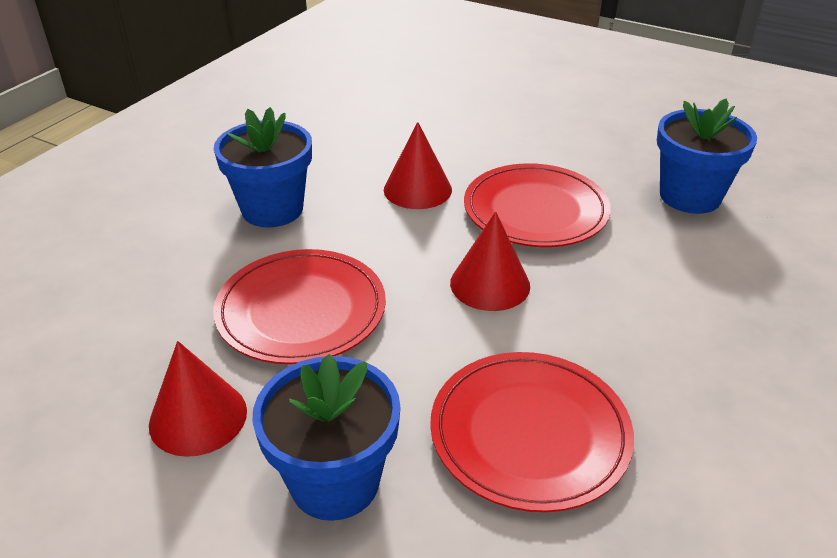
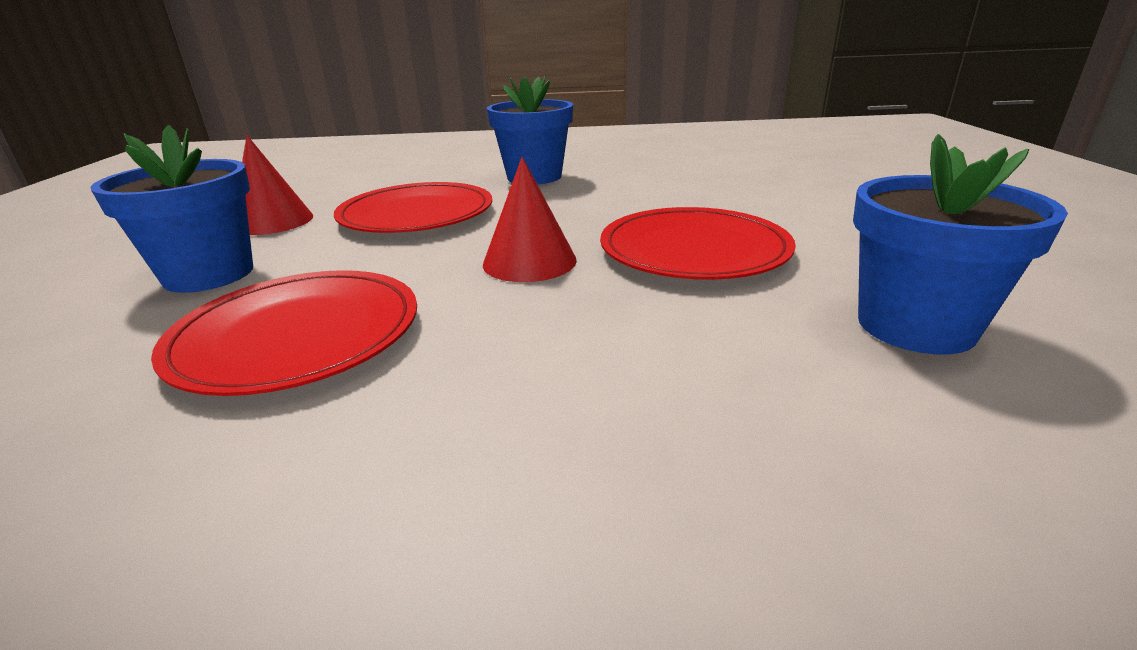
camera: 60 degrees right, 10 degrees down
red cone [384,122,452,209] -> none

